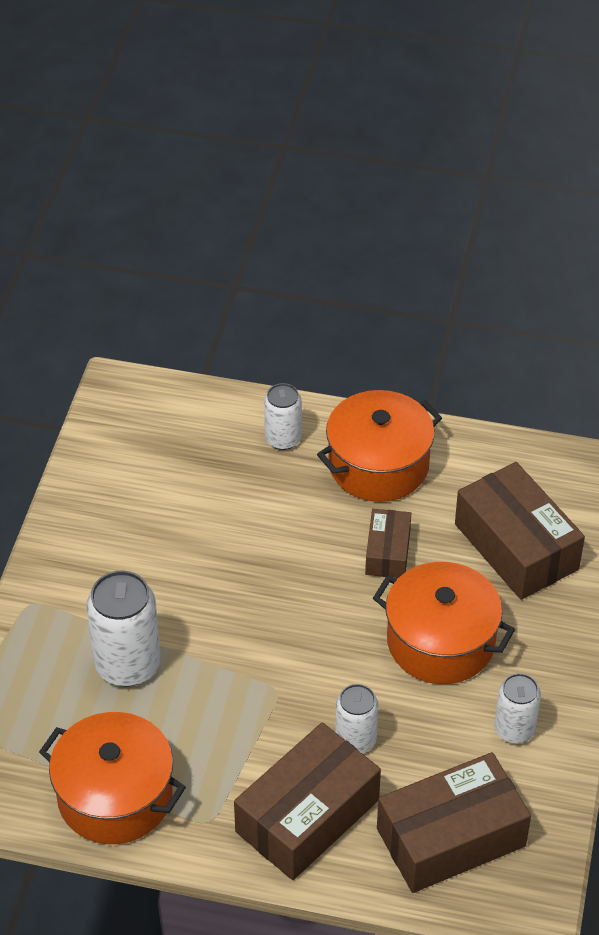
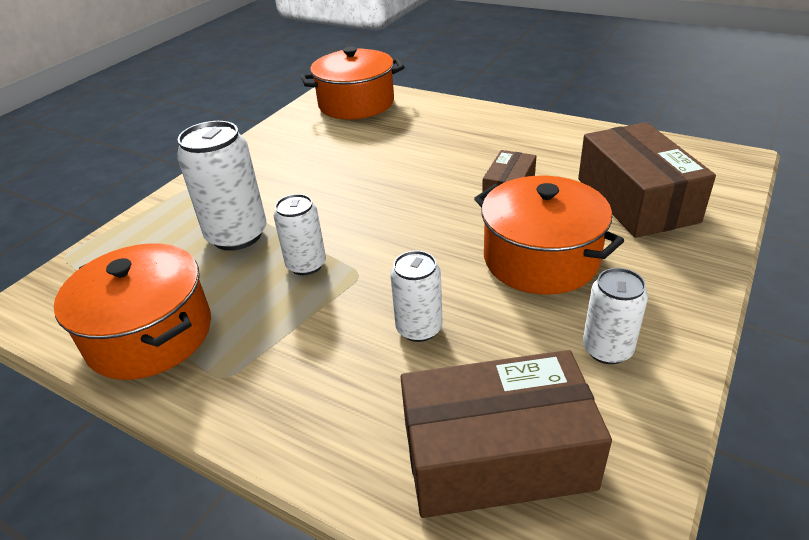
camera: 20 degrees right, 10 degrees down
brown box [234,722,381,880] -> none
white can [264,383,302,450] -> white can moved to [274,194,326,275]
orange pot [317,390,442,502] -> orange pot moved to [301,47,404,119]

